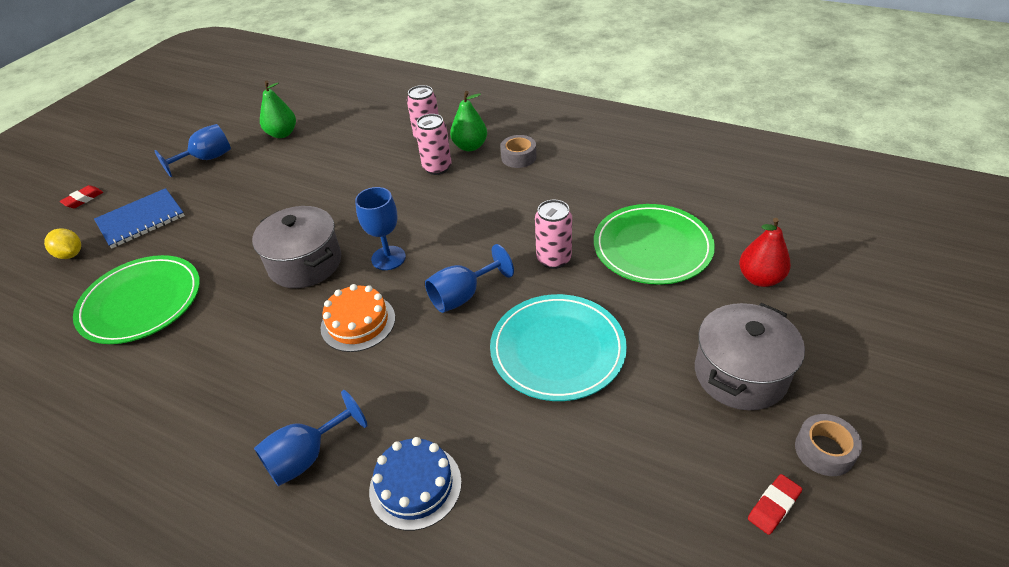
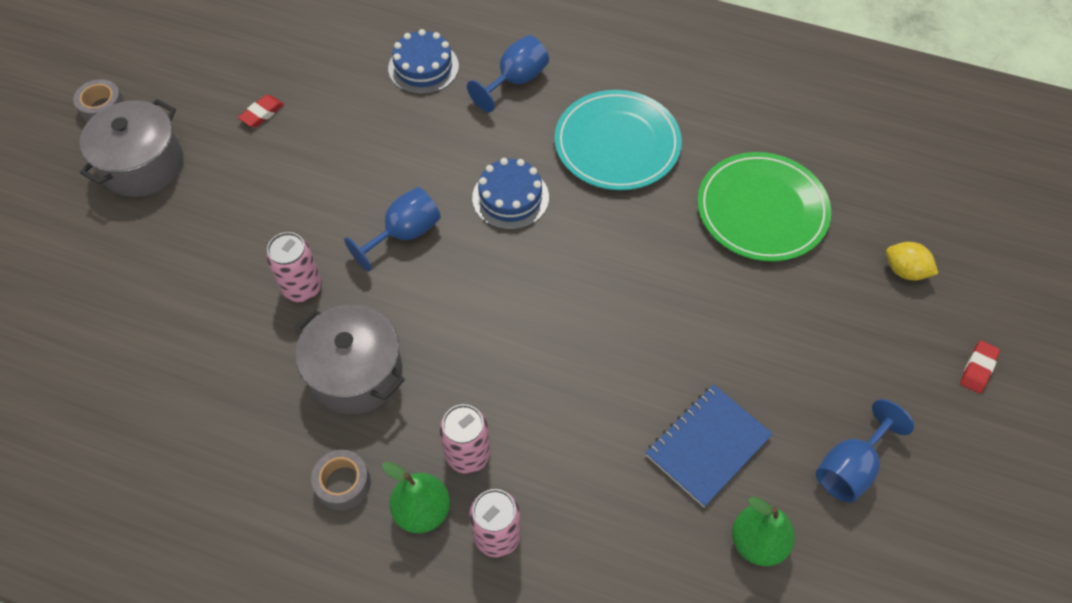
camera: 170 degrees right, 15 degrees up
blue notebook [94,188,185,248] -> blue notebook moved to [645,384,773,507]
grey pot [252,206,341,288] -> grey pot moved to [294,305,405,414]
orange cake [321,284,395,352] -> blue cake [472,158,549,230]
blue goblet [355,187,406,270] -> none
turquoise plate [490,294,627,401] -> turquoise plate moved to [555,90,682,190]
green plate [594,204,715,285] -> none
red pear [739,218,791,287] -> none
red eraser [748,474,802,535] -> red eraser moved to [238,95,284,127]

